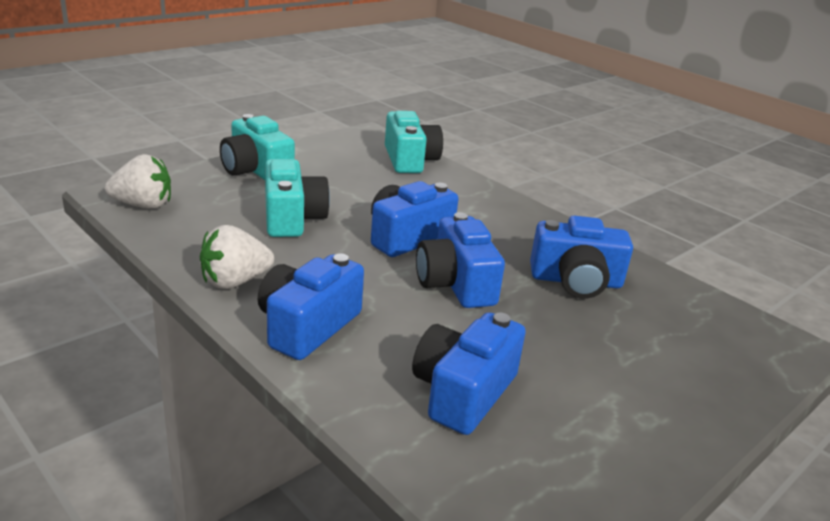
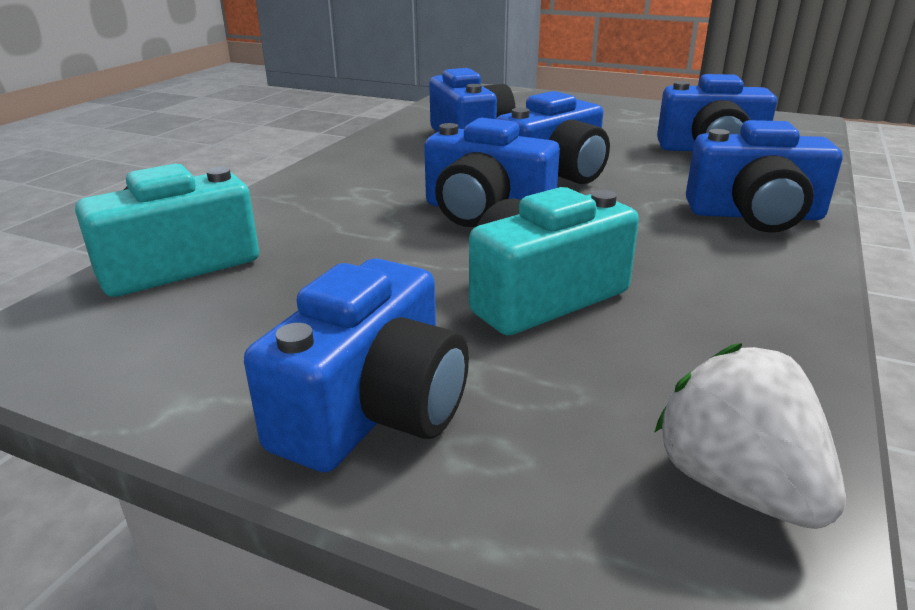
camera: 110 degrees left, 0 degrees up
white strawberry [200,225,274,289] -> none
turquoise camera [220,114,295,180] -> blue camera [244,259,469,472]

